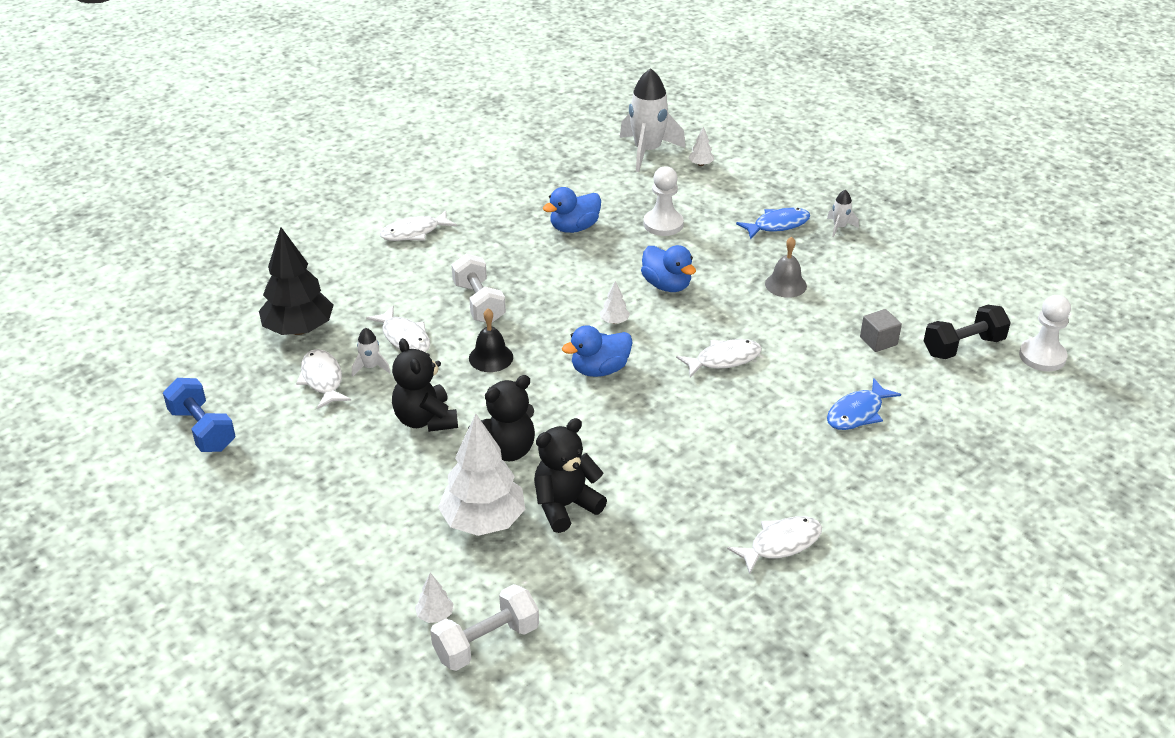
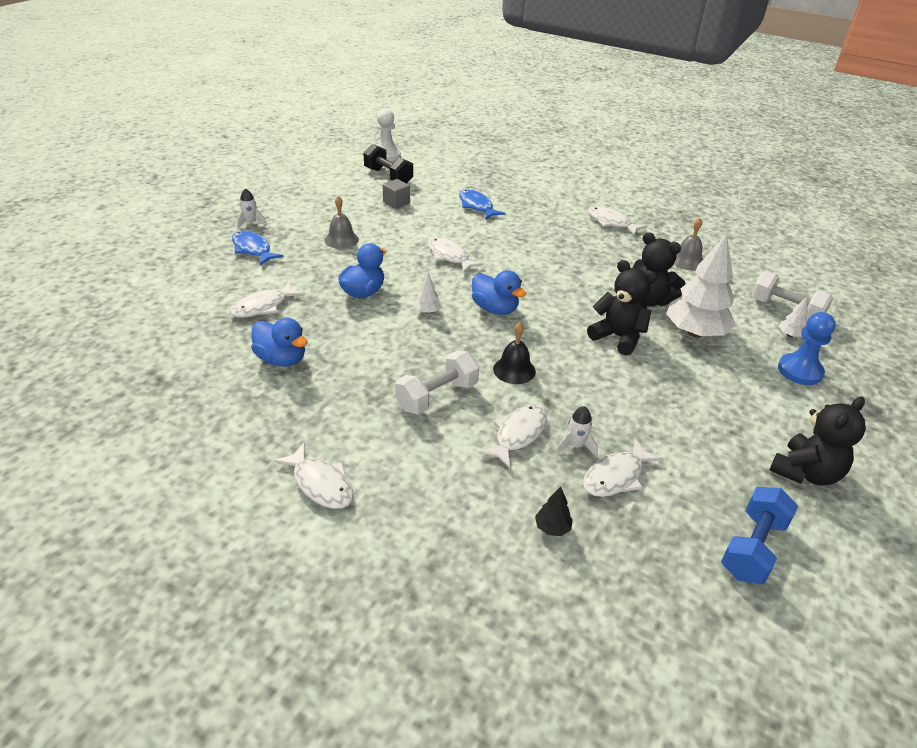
camera: 110 degrees left, 0 degrees up
black tree [259,227,333,335] -> black tree [535,486,573,536], size x0.41
black teddy bear [392,338,458,432] -> black teddy bear moved to [770,396,866,485]
white rocket [620,68,686,172] -> none
white pawn [643,166,684,236] -> white fish [230,282,305,318]
white tree [689,126,714,166] -> none
blue fish [827,378,901,430] -> blue fish turned 150 degrees counterclockwise [459,189,505,220]
none -> grey bell [674,218,703,270]
none -> blue pawn [778,312,836,385]

